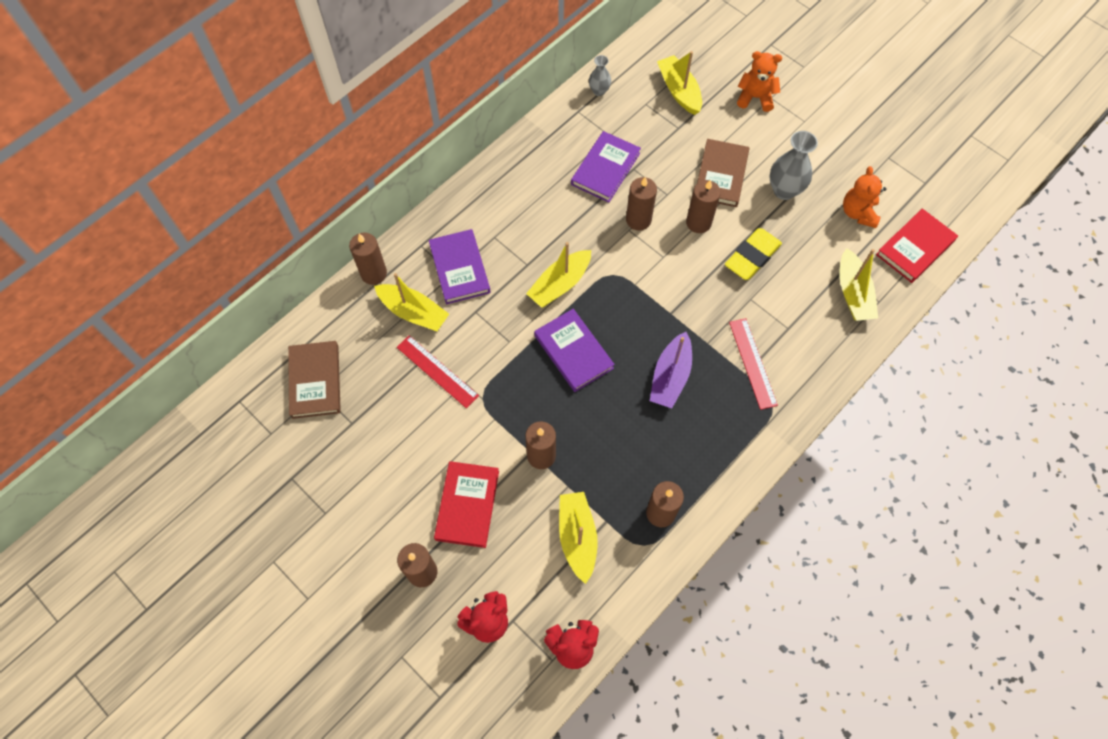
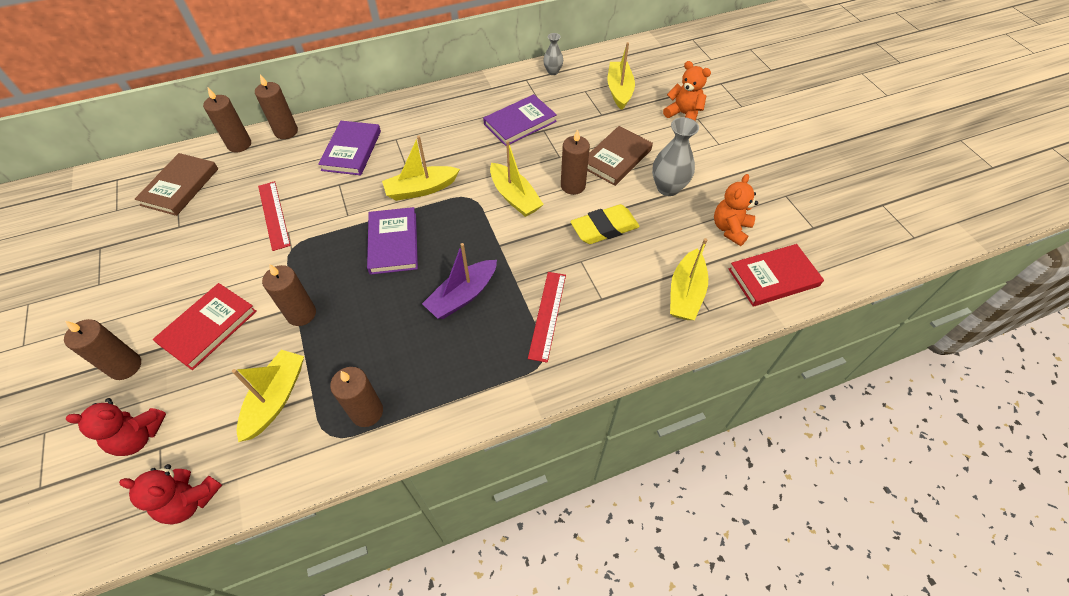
camera: 25 degrees right, 10 degrees down
yellow boat [374,273,449,331] -> yellow boat moved to [490,141,544,217]
brown candle [626,177,657,231] -> brown candle moved to [203,88,251,152]

